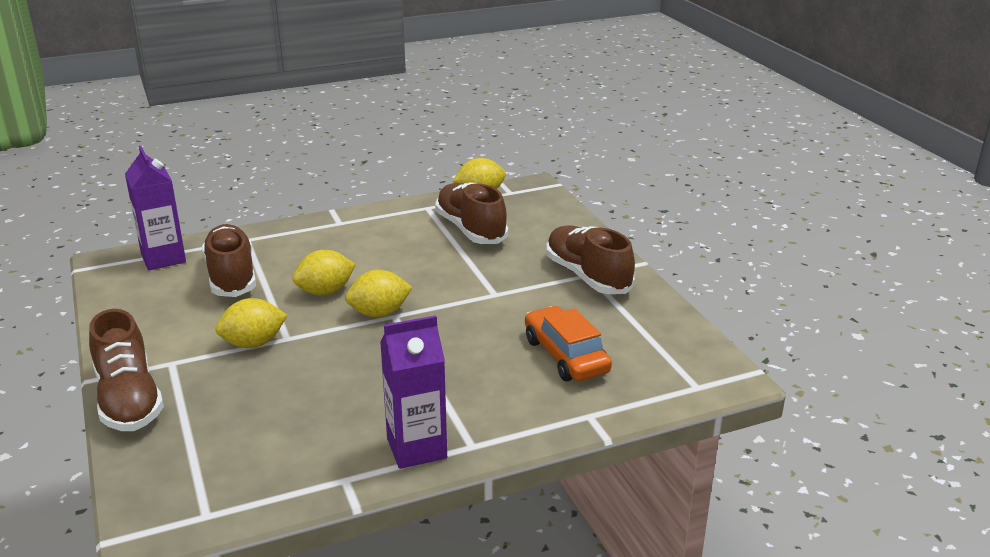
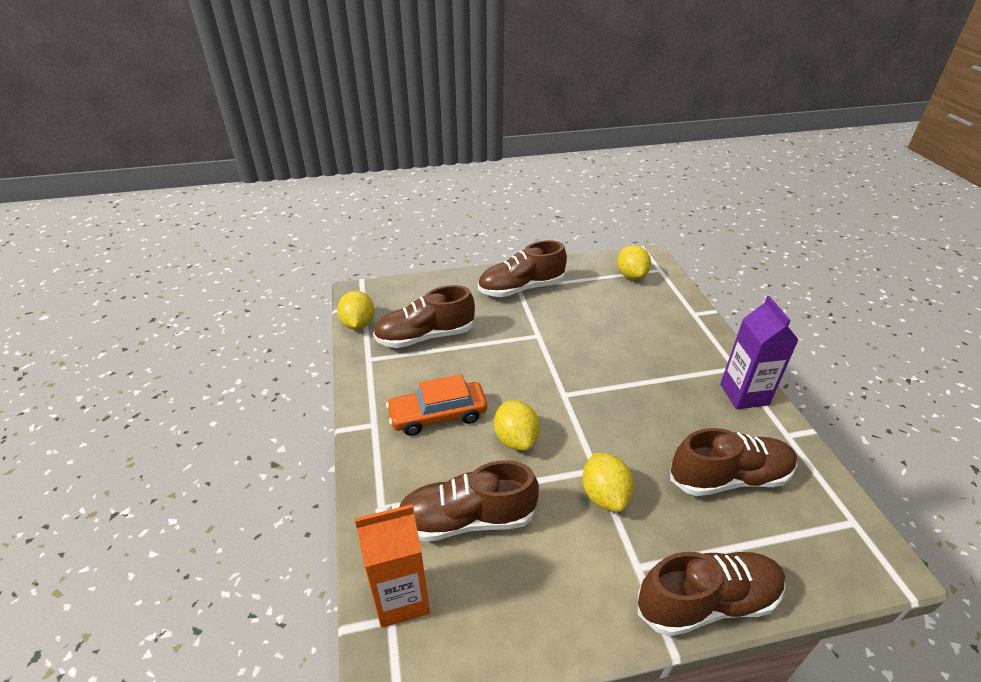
camera: 80 degrees left, 10 degrees up
purple carton [125,146,186,270] -> orange carton [355,504,430,628]
yellow lemon [345,270,412,317] -> yellow lemon moved to [617,245,651,280]
orange car [525,306,612,381] -> orange car moved to [386,374,487,436]
none -> brown shoe [670,428,797,496]

